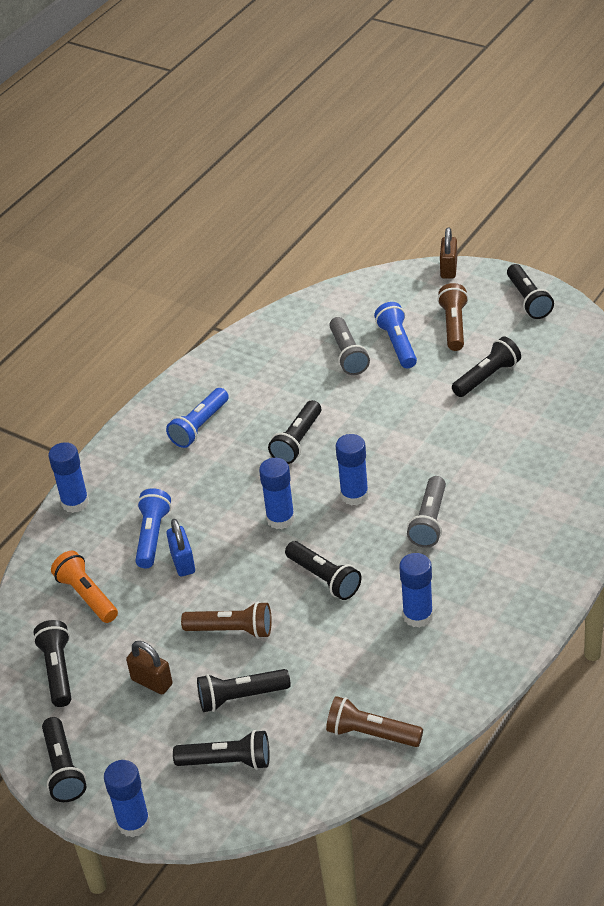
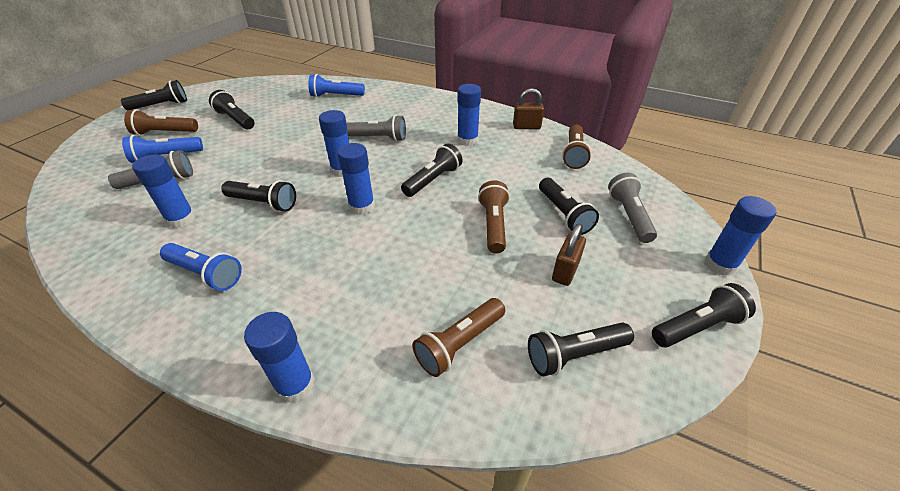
camera: 100 degrees left, 0 degrees up
orange flashlight [51,551,118,623] -> brown flashlight [412,298,505,377]
blue flashlight [135,488,171,568] -> blue flashlight moved to [308,74,365,97]
blue padlock [166,519,195,577] -> none
black flashlight [173,730,270,770] -> grey flashlight [608,173,657,243]
brown padlock [440,227,457,279] -> brown padlock moved to [513,88,544,129]
none -> blue glue stick [132,154,196,228]

